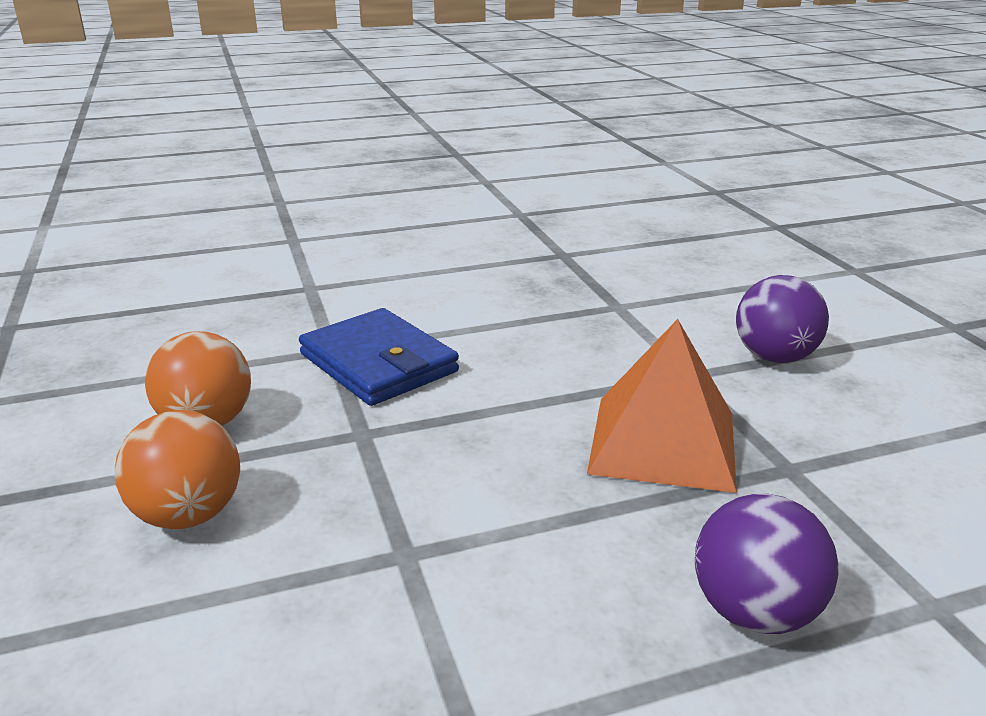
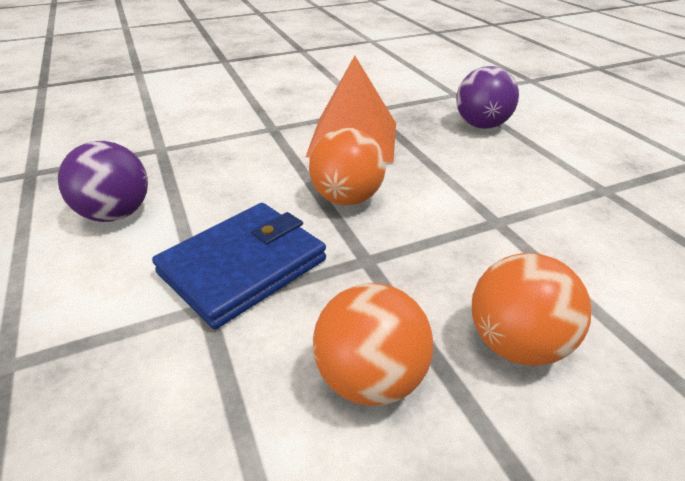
camera: 95 degrees left, 10 degrees up
purple ball [736,275,829,363] -> purple ball moved to [58,141,148,222]
none -> orange ball [309,127,386,205]

